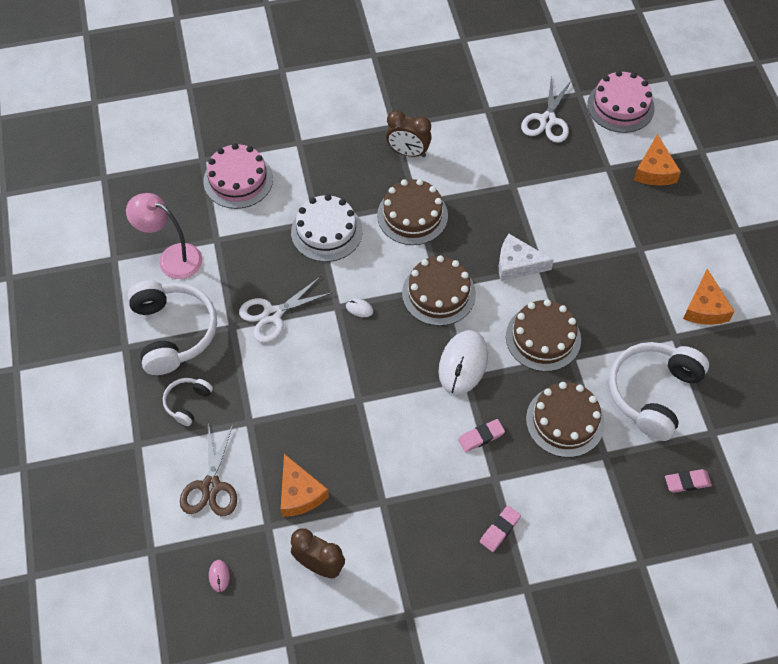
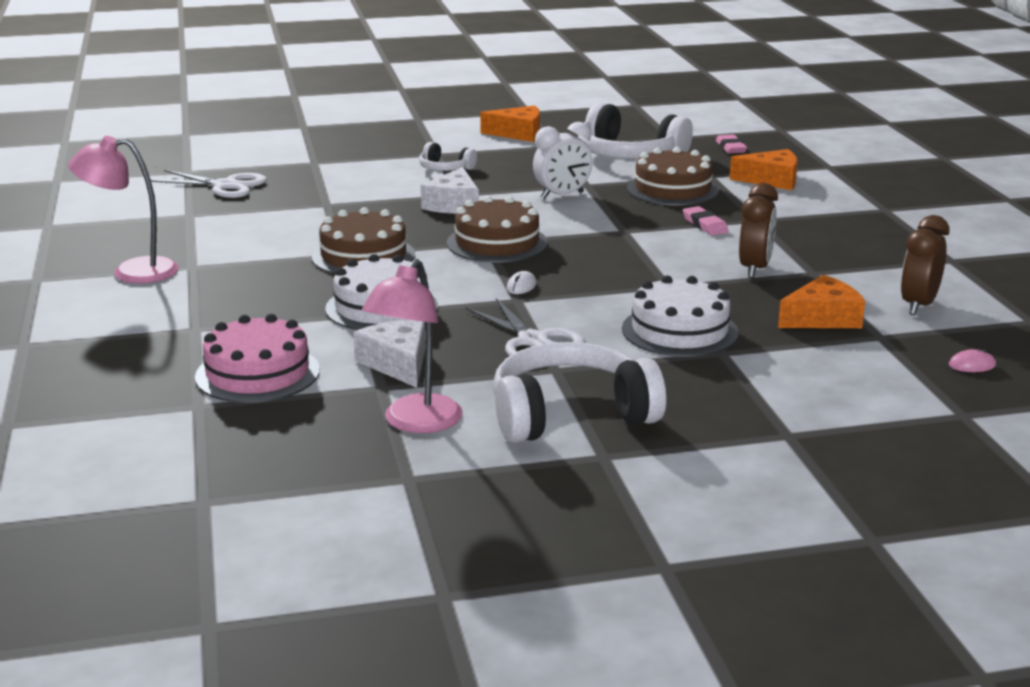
camera: 90 degrees left, 35 degrees down
white headphones [163,378,213,426] -> white headphones moved to [419,142,477,171]
brown scissors [180,422,237,516] -> none
brown clock [386,110,432,157] -> brown clock moved to [739,183,778,278]
white mouse [438,330,488,395] -> none
pink eraser [480,506,521,552] -> none
brown cake [506,299,581,372] -> white clock [533,122,593,199]
pink cake [587,71,655,133] -> none
orange cheese [634,134,681,186] -> orange cheese moved to [730,149,798,190]
none -> pink lamp [68,136,179,283]
none -> white cheese [353,320,426,388]
none -> white cake [622,275,739,357]

